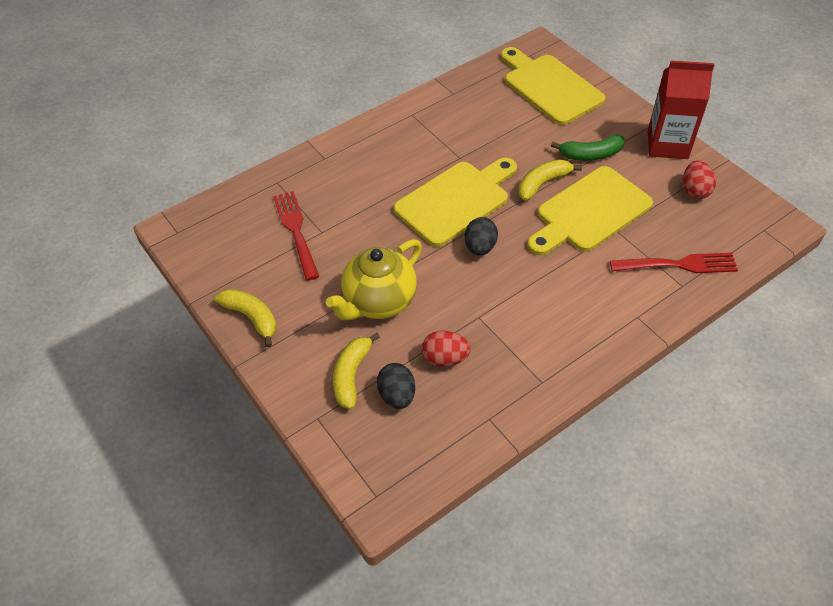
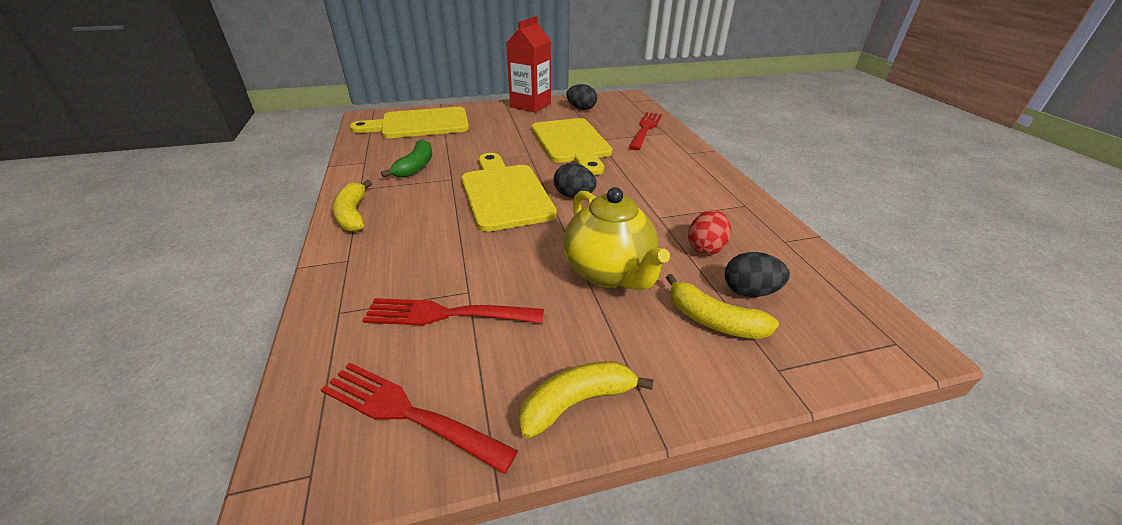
camera: 70 degrees left, 15 degrees down
yellow banana [518,159,582,201] -> yellow banana moved to [332,180,372,232]
green banana [551,134,625,161] -> green banana moved to [381,139,432,178]
red egg [683,160,716,199] -> black egg [566,84,597,110]
none -> red fork [321,363,518,474]

